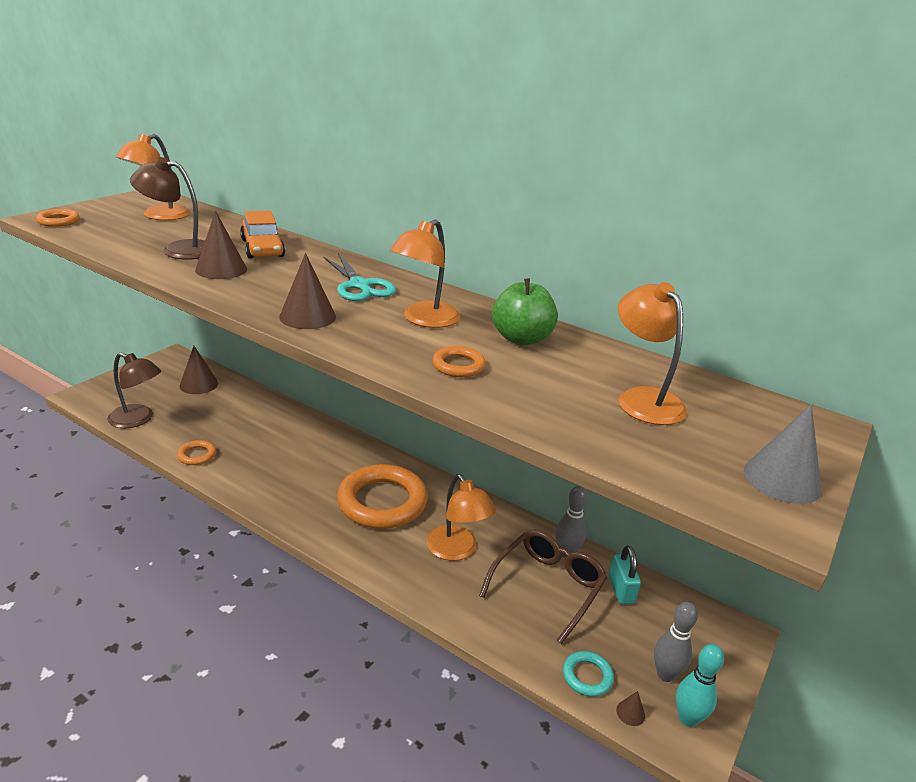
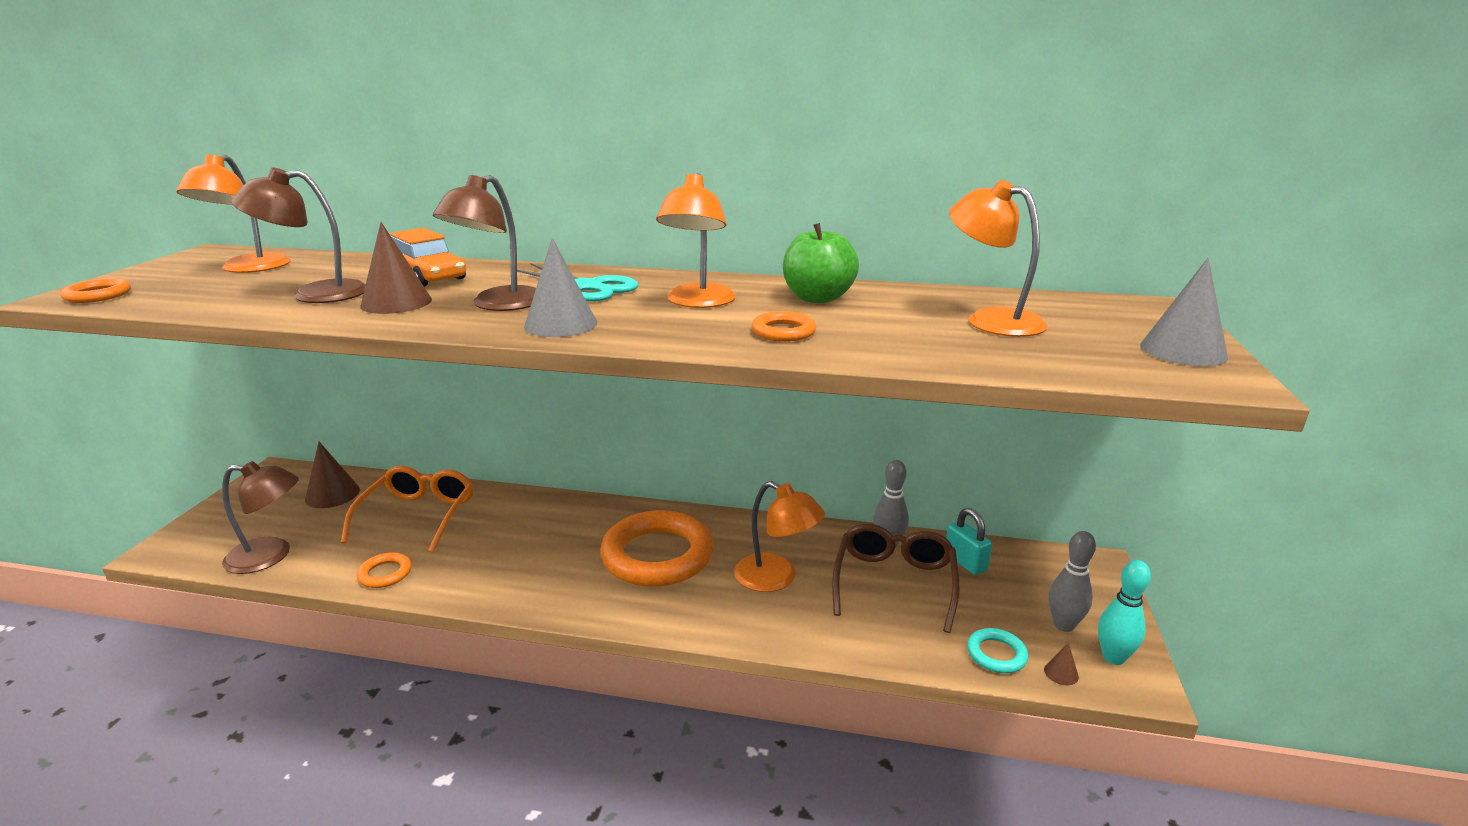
camera: 20 degrees left, 5 degrees down
brown cone [279,253,336,329] -> grey cone [524,238,597,337]
none -> orange glasses [341,466,474,552]
none -> brown lamp [433,175,536,311]

